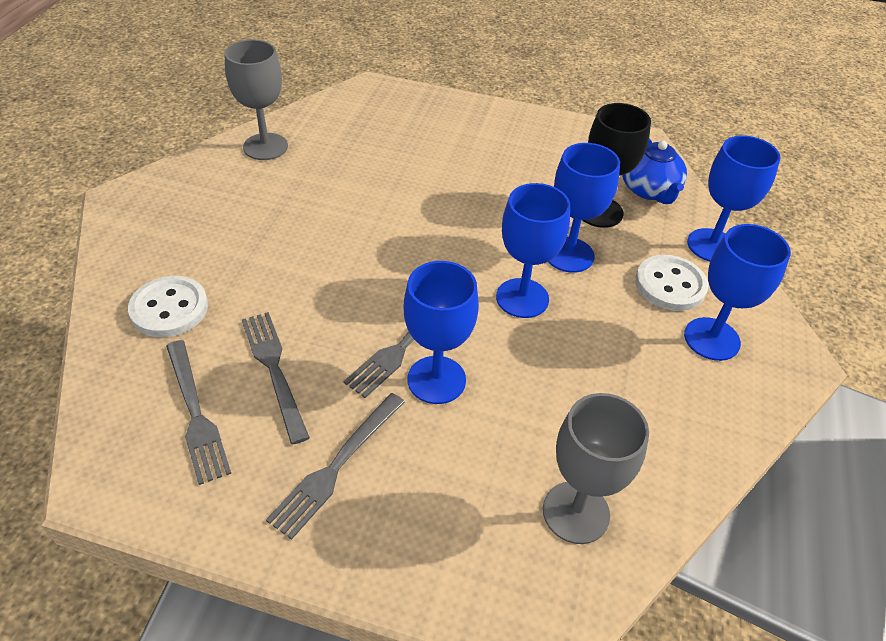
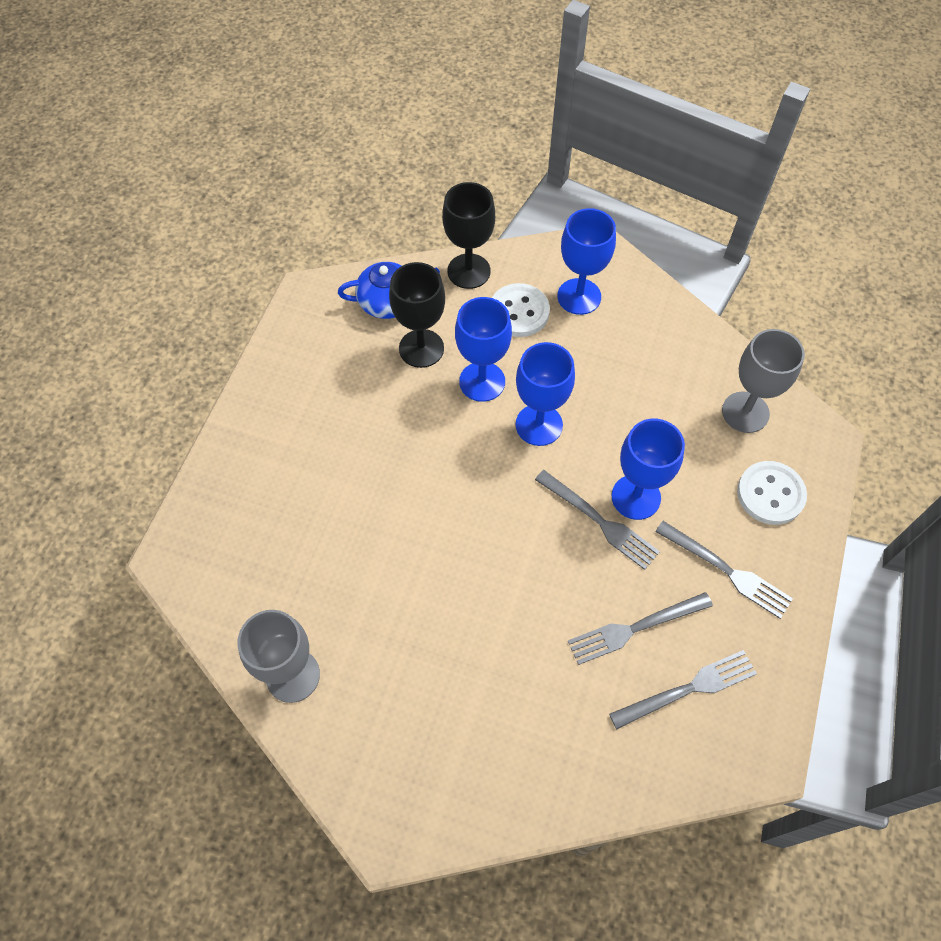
camera: 85 degrees left, 15 degrees up
white button [128,276,208,337] -> white button moved to [737,461,807,525]
blue goblet [687,136,781,261] -> black goblet [442,182,495,289]

